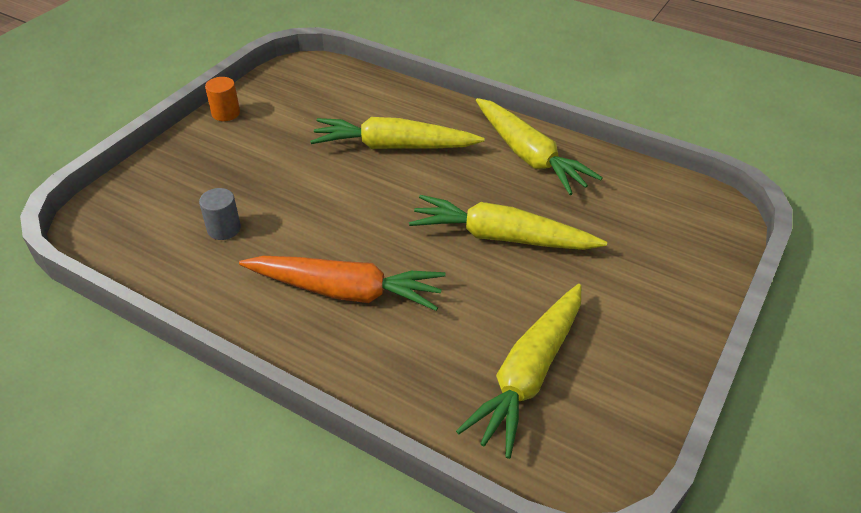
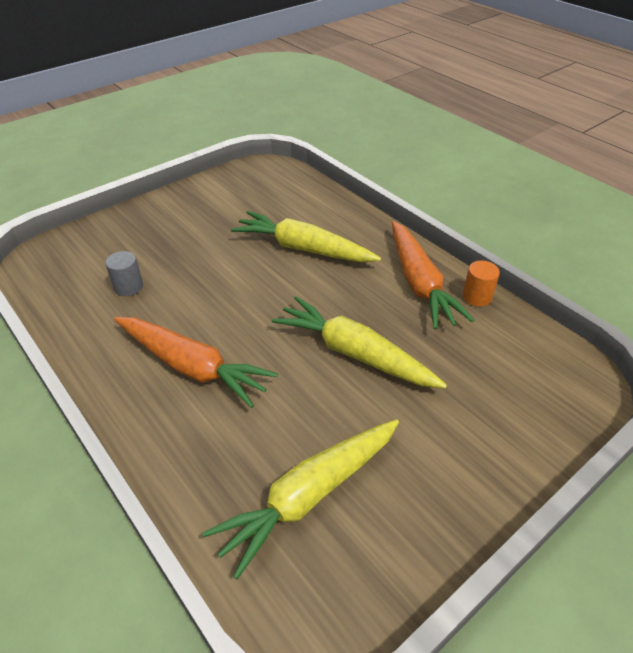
camera: 20 degrees right, 0 degrees up
orange cylinder [205,77,240,121] -> orange cylinder moved to [463,261,500,307]
yellow carrot [476,98,603,195] -> orange carrot [392,221,475,330]

